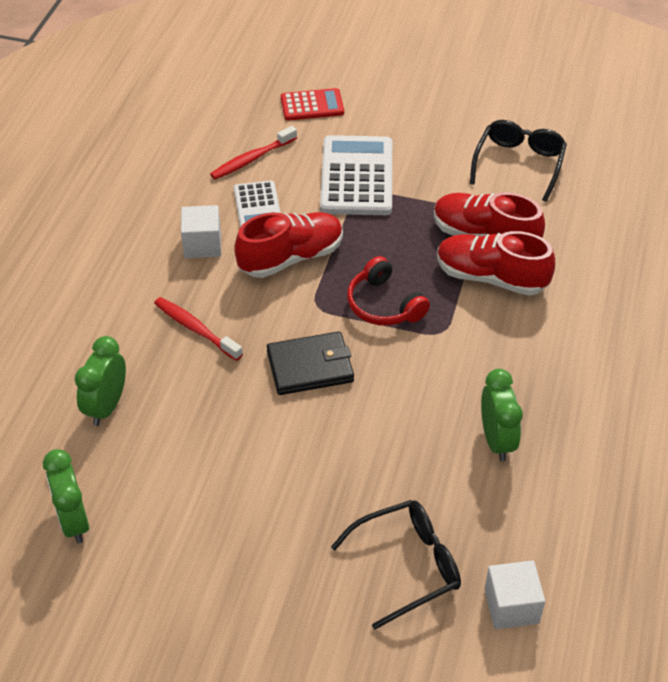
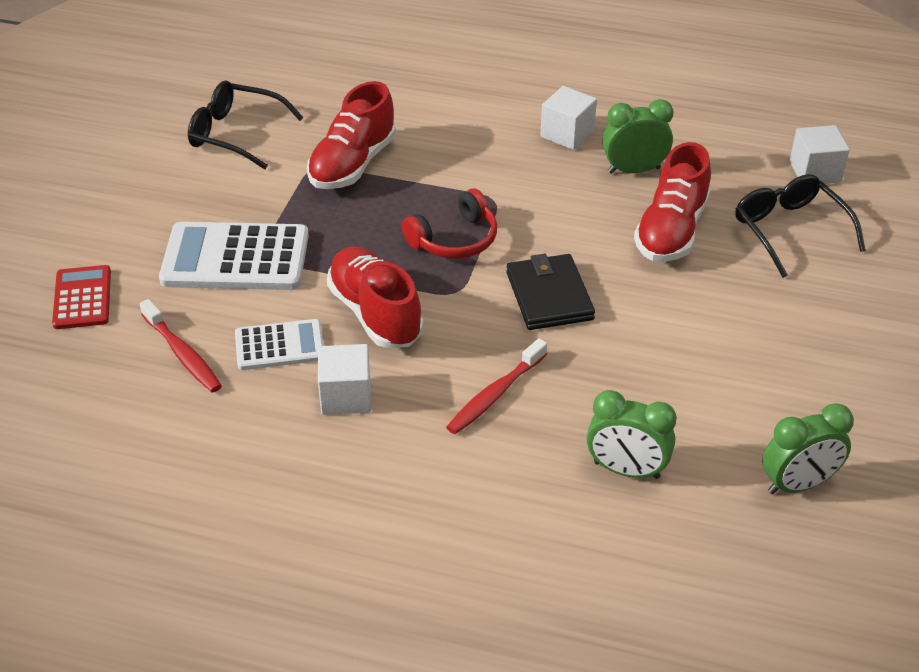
camera: 90 degrees left, 5 degrees down
red shoe [437,231,555,296] -> red shoe moved to [634,142,711,262]
none -> white cube [540,86,597,150]

